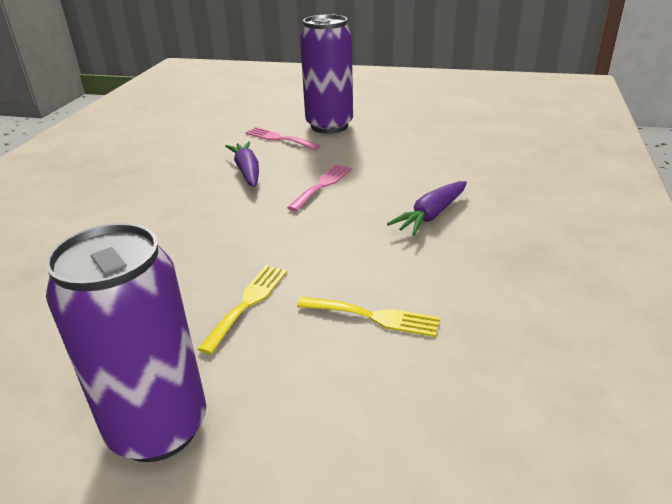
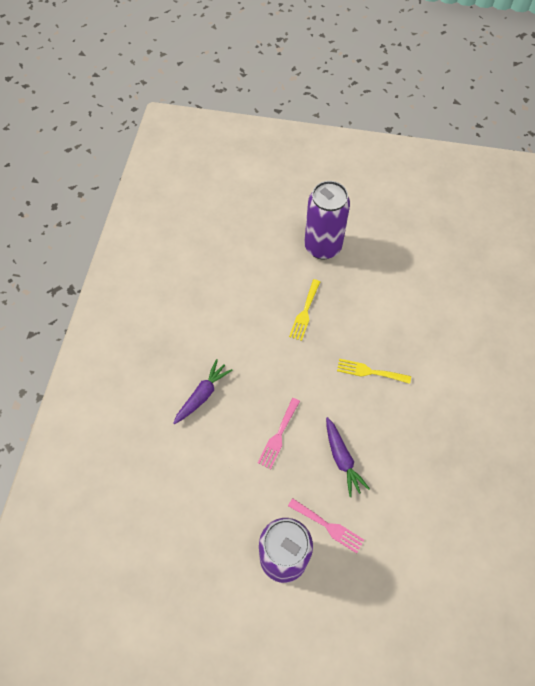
camera: 175 degrees right, 30 degrees up
yellow fork [297,297,440,337] -> yellow fork moved to [337,359,411,384]

